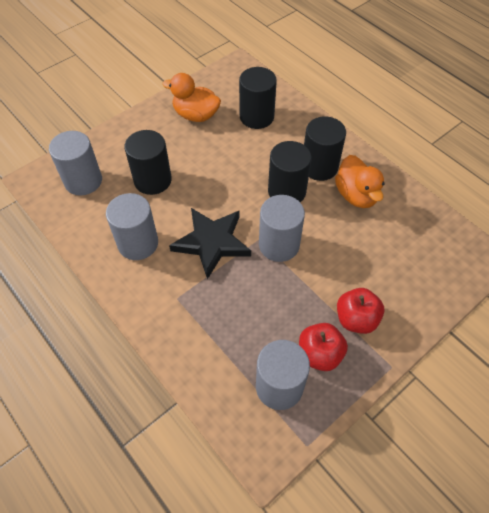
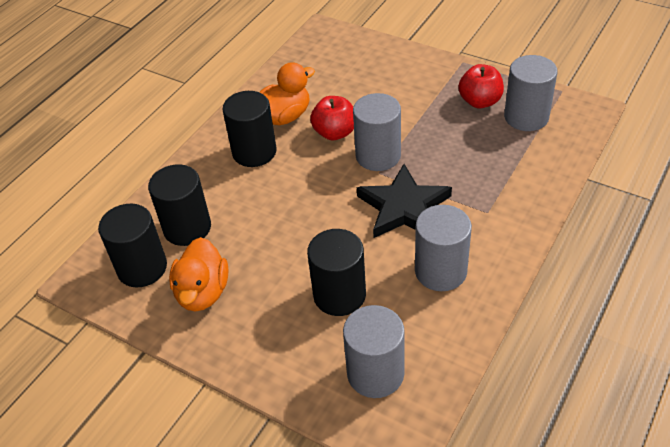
camera: 105 degrees left, 10 degrees down
black cylinder [268,141,312,202] -> black cylinder moved to [98,204,167,287]
red apple [337,288,384,334] -> red apple moved to [310,96,354,140]

